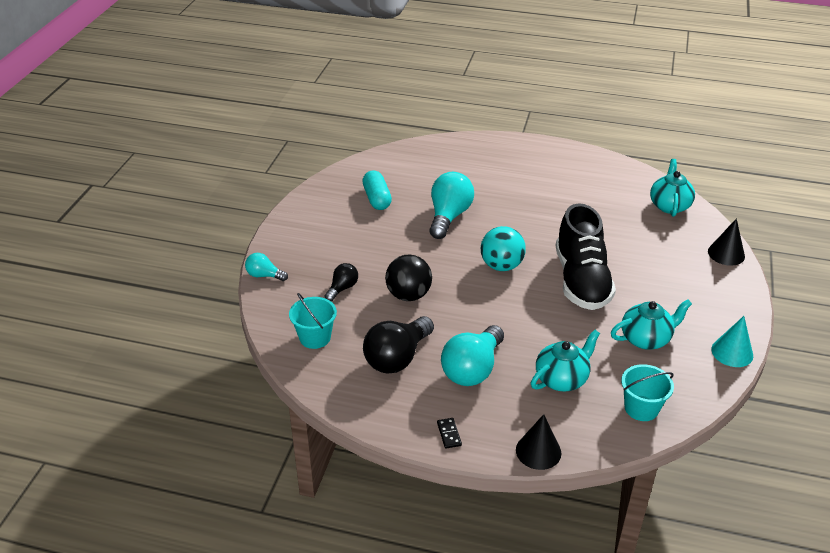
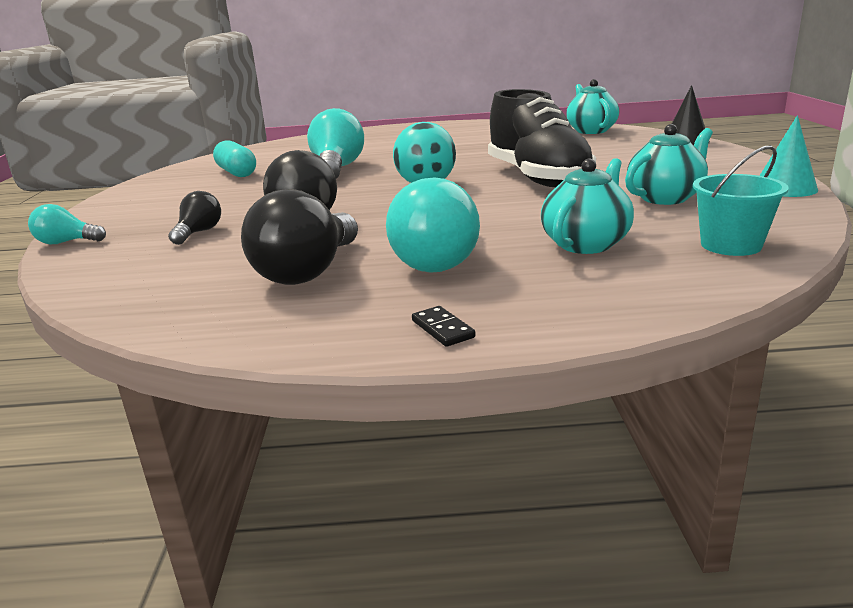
camera: 15 degrees left, 15 degrees down
turquoise bucket [289,293,337,349] -> none
black cone [516,414,561,470] -> none

